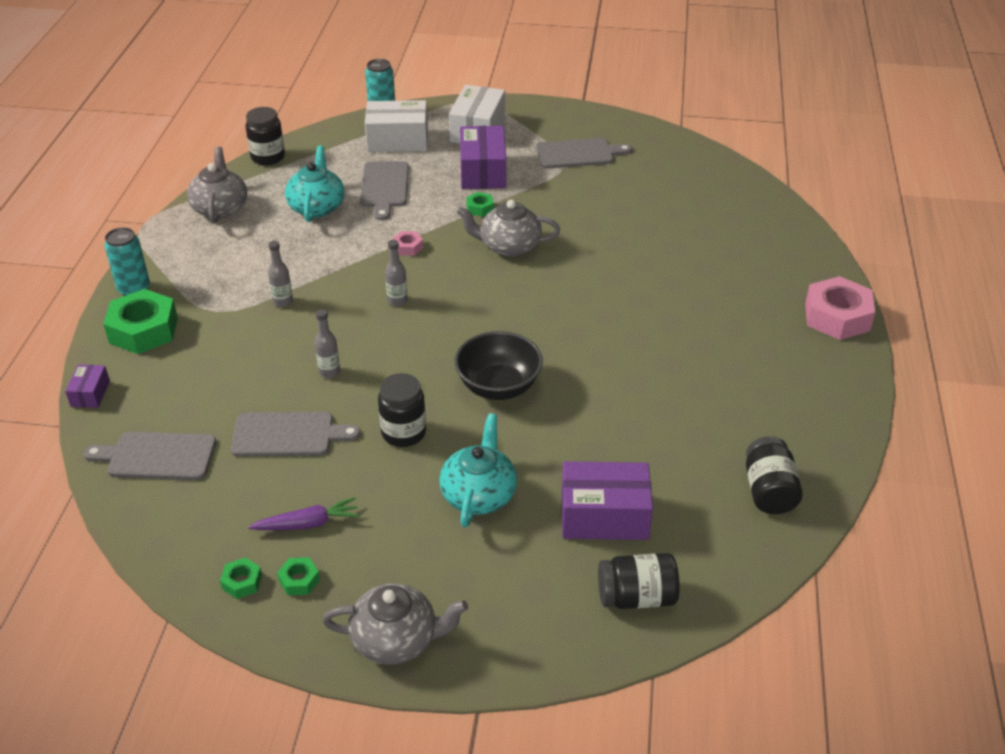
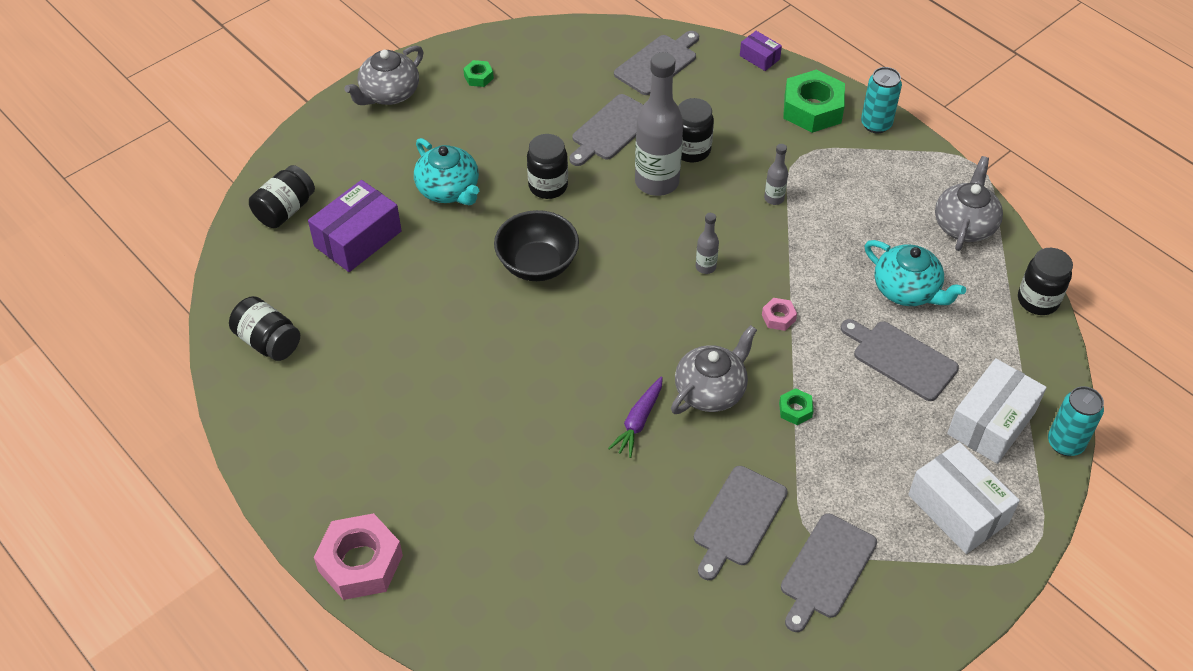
camera: 130 degrees right, 10 degrees up
grey teapot [187,146,247,223] -> grey teapot turned 105 degrees counterclockwise [935,156,1003,251]
green nut [220,557,262,599] -> none
purple carrot [248,497,360,530] -> purple carrot moved to [608,377,663,458]
grey bottle [315,309,340,378] -> grey bottle [635,52,683,196], size x2.24
purple box [460,126,506,189] -> none
none -> black jar [678,98,714,162]
none -> grey cutting board [694,466,788,580]

